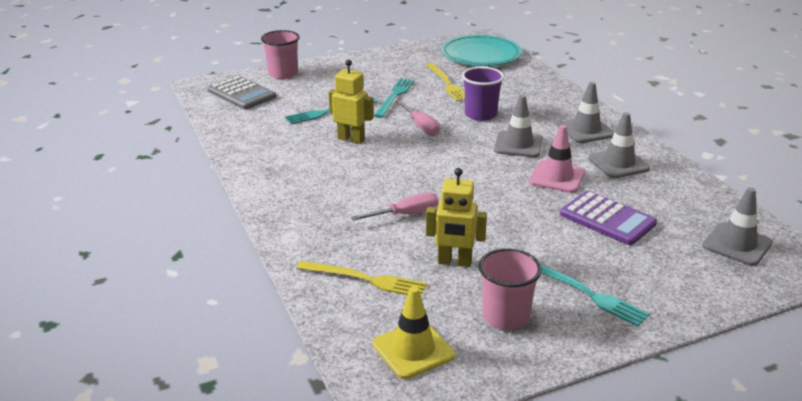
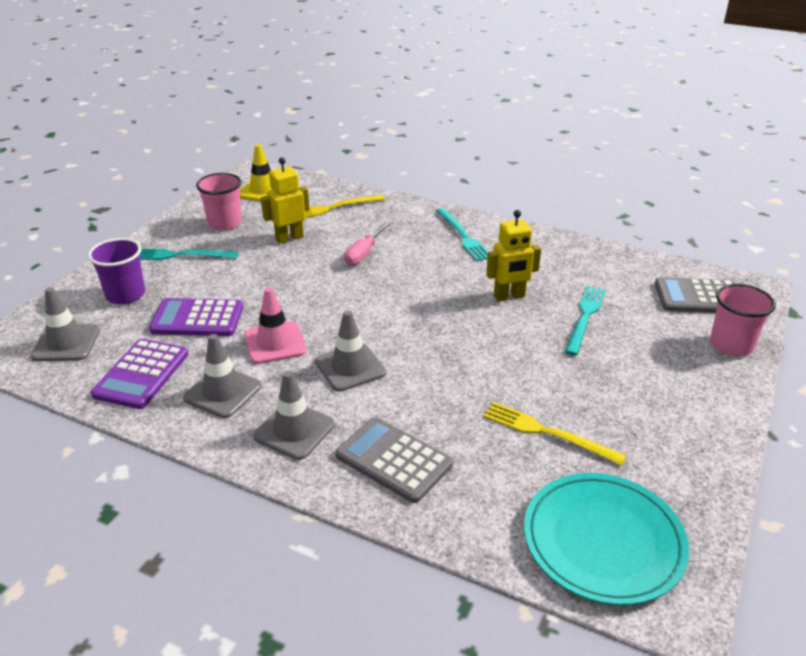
camera: 140 degrees right, 5 degrees up
turquoise fork [374,78,415,118] -> turquoise fork moved to [436,208,488,261]
pink screwdriver [396,100,440,136] -> none
purple cup [462,67,504,121] -> purple cup moved to [88,238,145,304]
none -> purple calculator [91,339,188,409]
none -> grey calculator [336,417,453,503]

